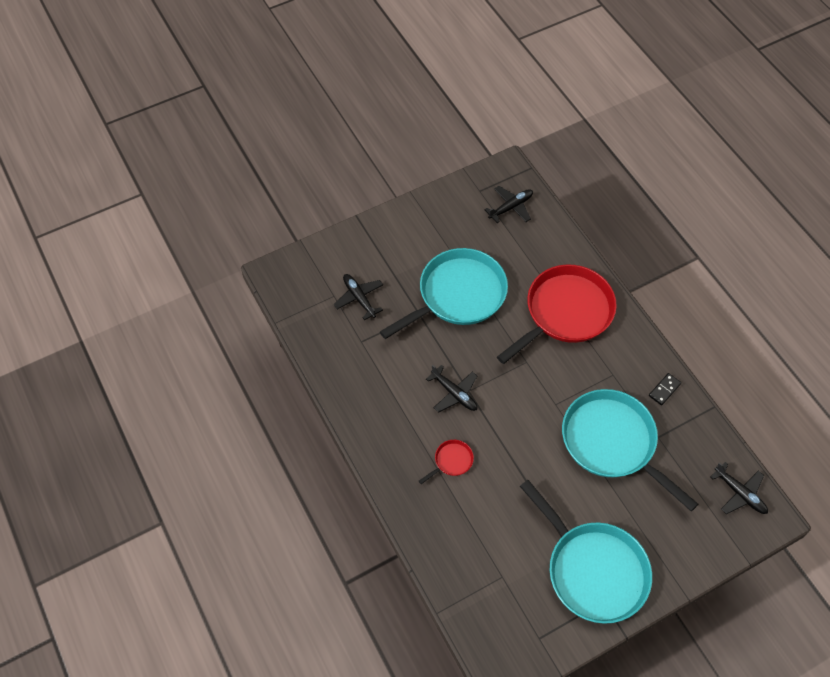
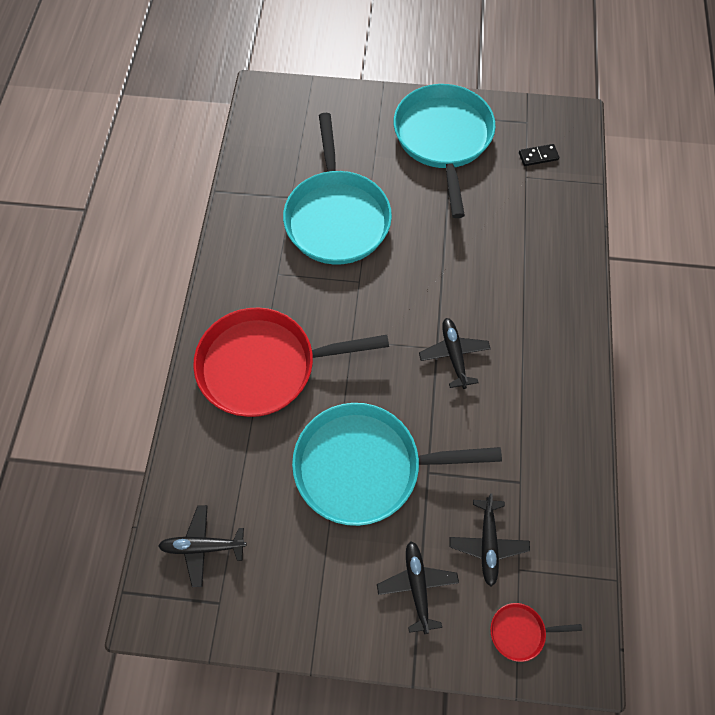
camera: 145 degrees left, 5 degrees up
red pan [419,440,474,484] -> red pan moved to [490,603,582,662]
black domino [649,373,681,405] -> black domino moved to [519,144,559,166]
black plane [710,462,768,514] -> black plane moved to [377,541,459,634]

